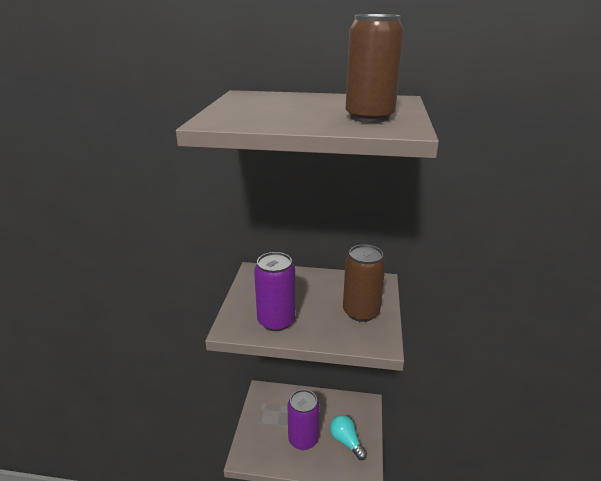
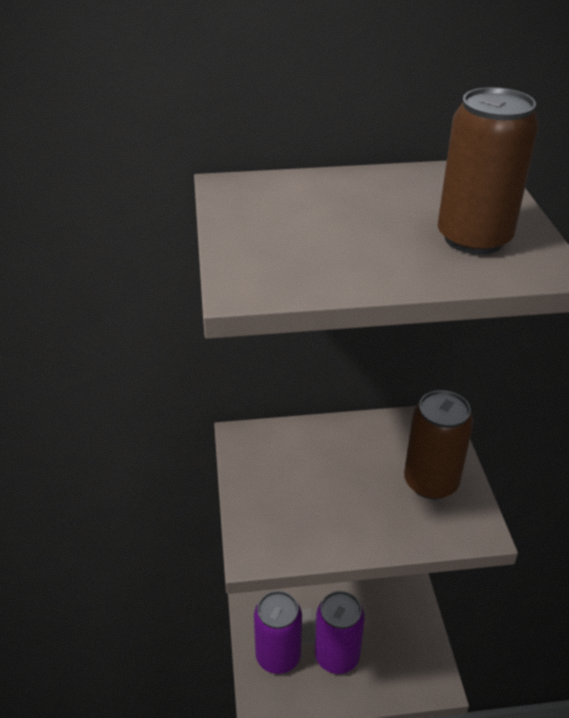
camera: 15 degrees left, 10 degrees up
purple can [254,252,296,331] -> purple can moved to [254,591,302,674]
turquoise light bulb [330,415,367,460] -> none

